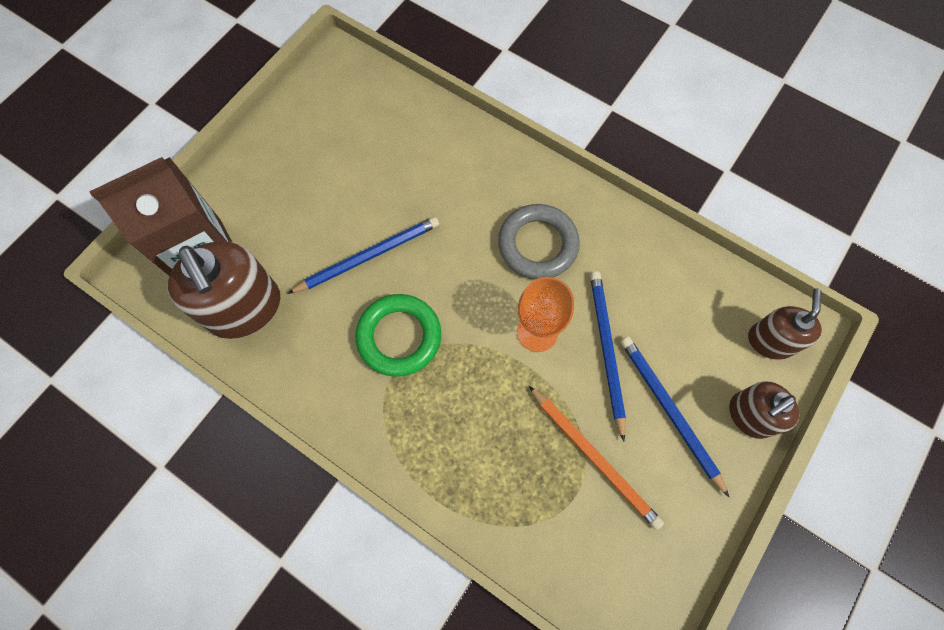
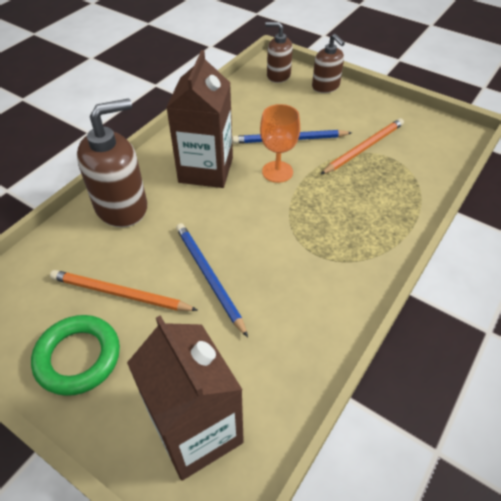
camera: 90 degrees left, 20 degrees down
brown soap dispenser [168,241,280,339] -> brown soap dispenser moved to [77,98,147,227]
green ring [355,294,441,377] -> green ring moved to [31,315,120,396]
grey ring [498,204,580,279] -> brown carton [166,50,233,188]
blue pencil [621,336,729,497] -> none
none -> orange pencil [50,270,198,311]

